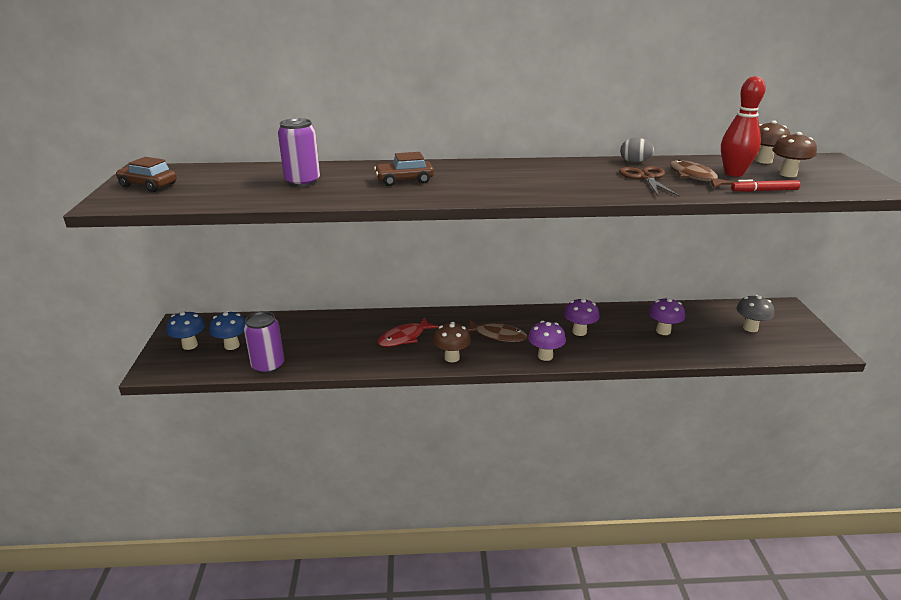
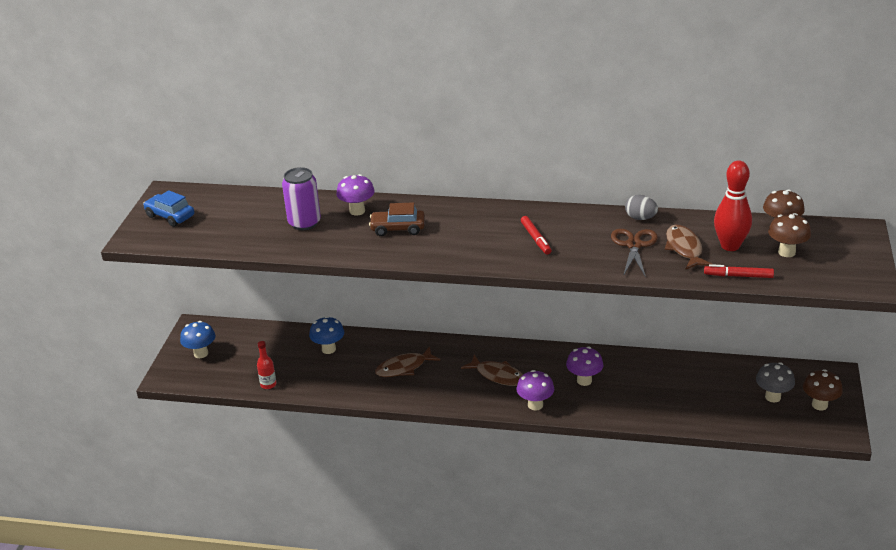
camera: 15 degrees right, 5 degrees up
brown car [116,157,177,192] -> blue car [143,190,194,227]
blue mushroom [209,311,246,350] -> blue mushroom moved to [309,316,344,354]
purple can [244,312,284,374] -> red bottle [257,341,276,389]
red fish [378,318,439,347] -> brown fish [375,346,441,377]
brown mushroom [433,322,471,362] -> brown mushroom moved to [803,369,843,410]
purple mushroom [649,297,685,335] -> purple mushroom moved to [336,174,375,215]
none -> red marker [521,216,552,254]

